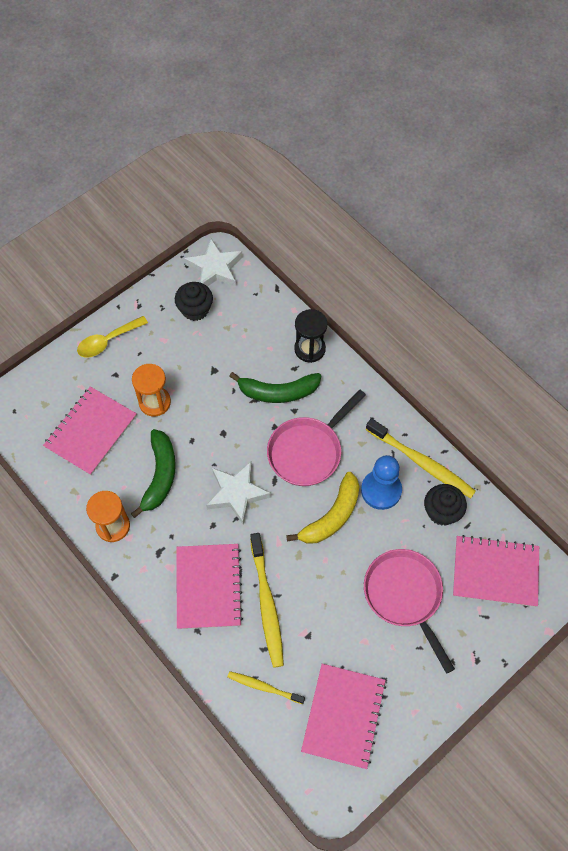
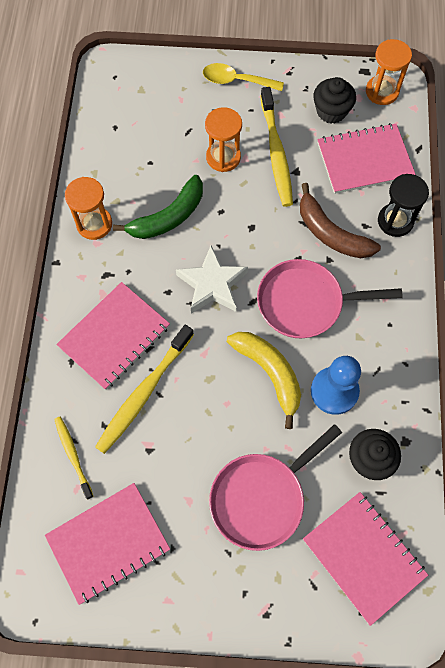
camera: 45 degrees right, 5 degrees up
pink notebook [43,387,137,475] -> pink notebook moved to [317,123,416,194]
white star [184,239,243,287] -> orange hourglass [366,39,412,105]
green banana [229,372,321,403] -> brown banana [300,183,381,258]
yellow banana [286,472,360,544] -> yellow banana turned 120 degrees counterclockwise [227,332,301,429]
pink pan [364,549,455,674] -> pink pan turned 150 degrees counterclockwise [209,424,342,551]
yellow toothbrush [366,418,476,498] -> yellow toothbrush moved to [260,87,293,207]

